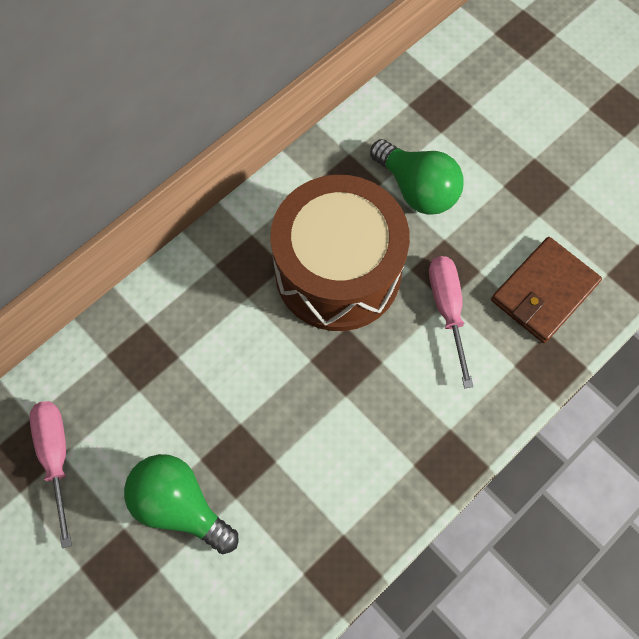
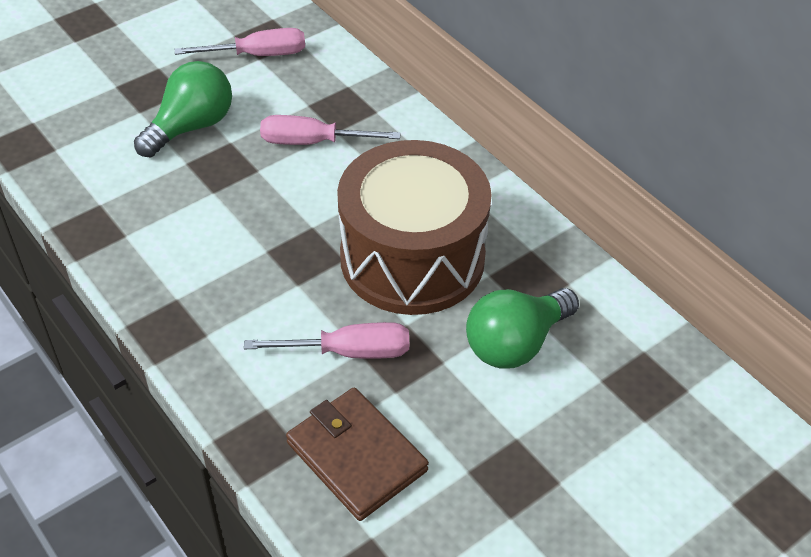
camera: 95 degrees right, 20 degrees down
none -> pink screwdriver [260,115,401,145]

